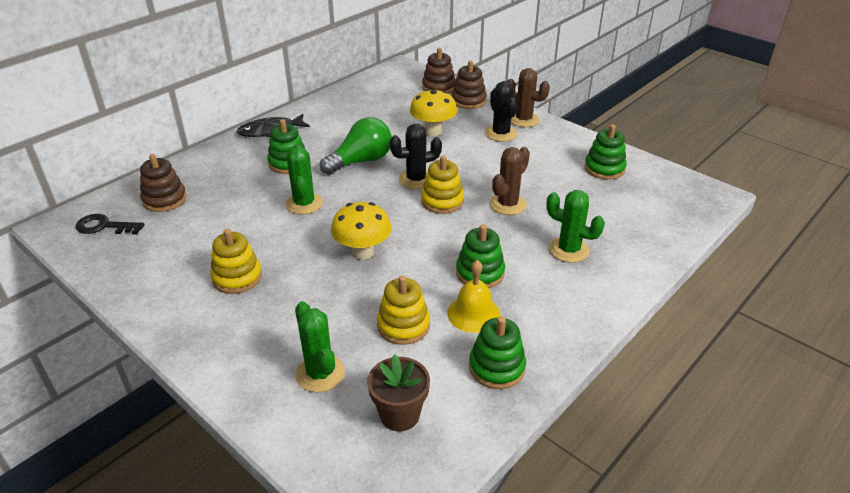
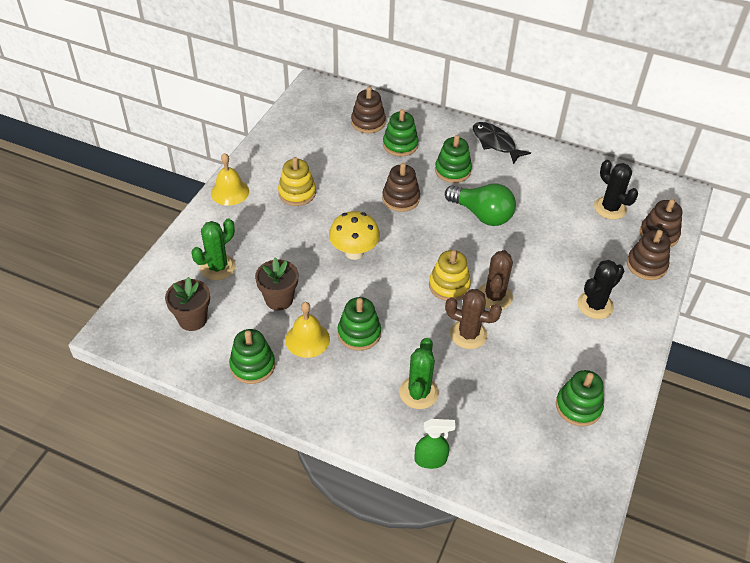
camera: 70 degrees right, 10 degrees up
black key [76,214,145,235] -> none
green cactus [285,144,323,214] -> brown stacking toy [382,163,420,212]
yellow stacking toy [377,276,430,345] -> brown flower pot [255,257,298,310]
black cactus [390,124,442,189] -> black cactus moved to [594,160,638,220]
yellow mushroom [410,89,457,136] -> none
brown cactus [507,68,550,127] -> brown cactus moved to [479,250,513,309]
none -> yellow bell [211,153,249,206]
none -> green stacking toy [383,109,419,156]
none -> green spray bottle [414,419,456,469]

